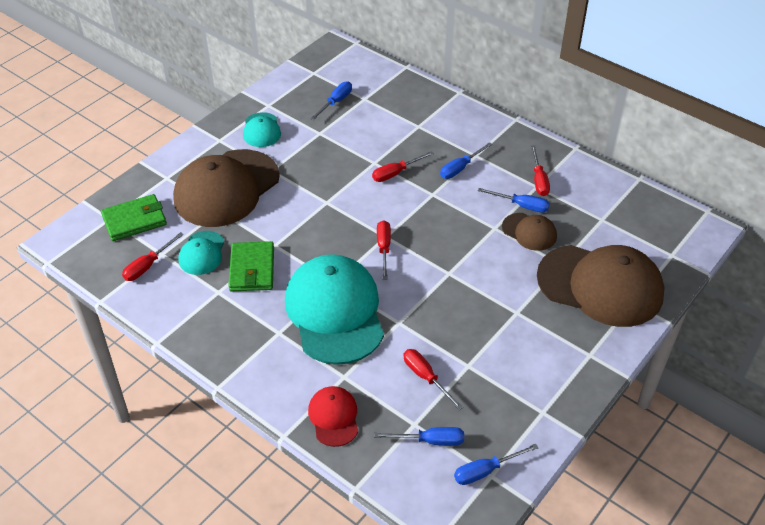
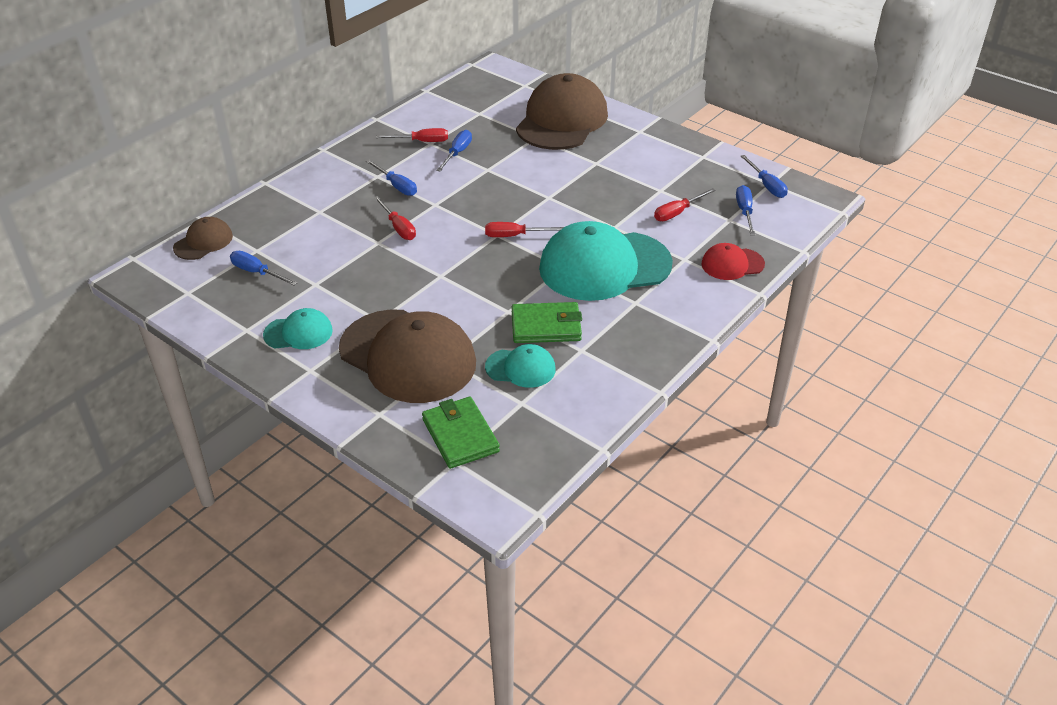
camera: 90 degrees left, 5 degrees down
red screwdriver [122,232,184,281] -> none
brown cap [502,213,557,251] -> brown cap moved to [173,217,233,260]

